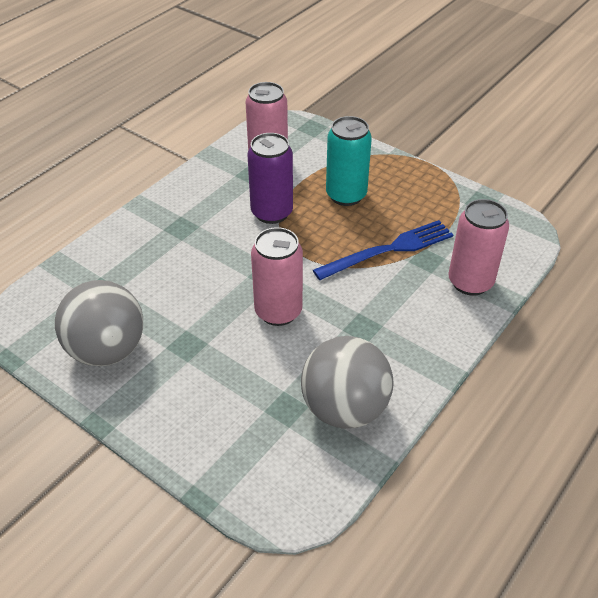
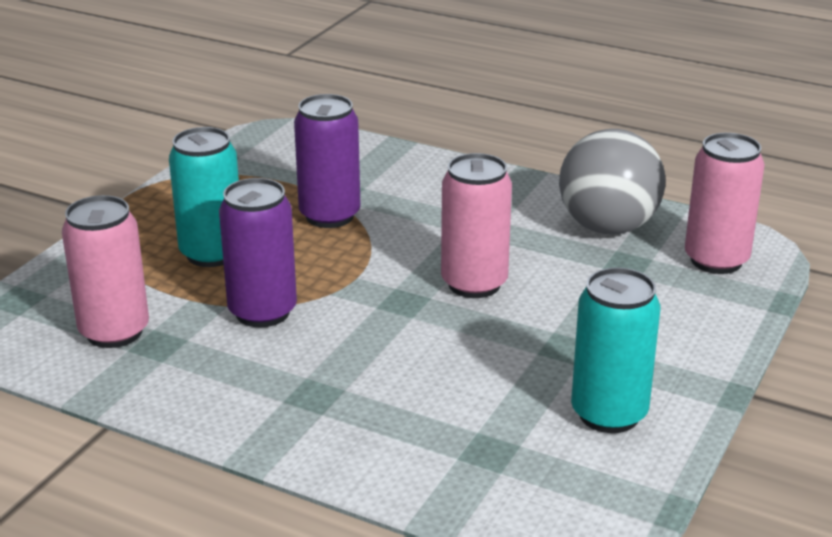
camera: 100 degrees left, 15 degrees down
grey ball [55,280,143,366] -> turquoise can [571,267,660,433]
blue fork [313,220,453,280] -> purple can [294,94,360,228]
pink can [448,199,509,296] -> pink can moved to [685,133,765,274]

